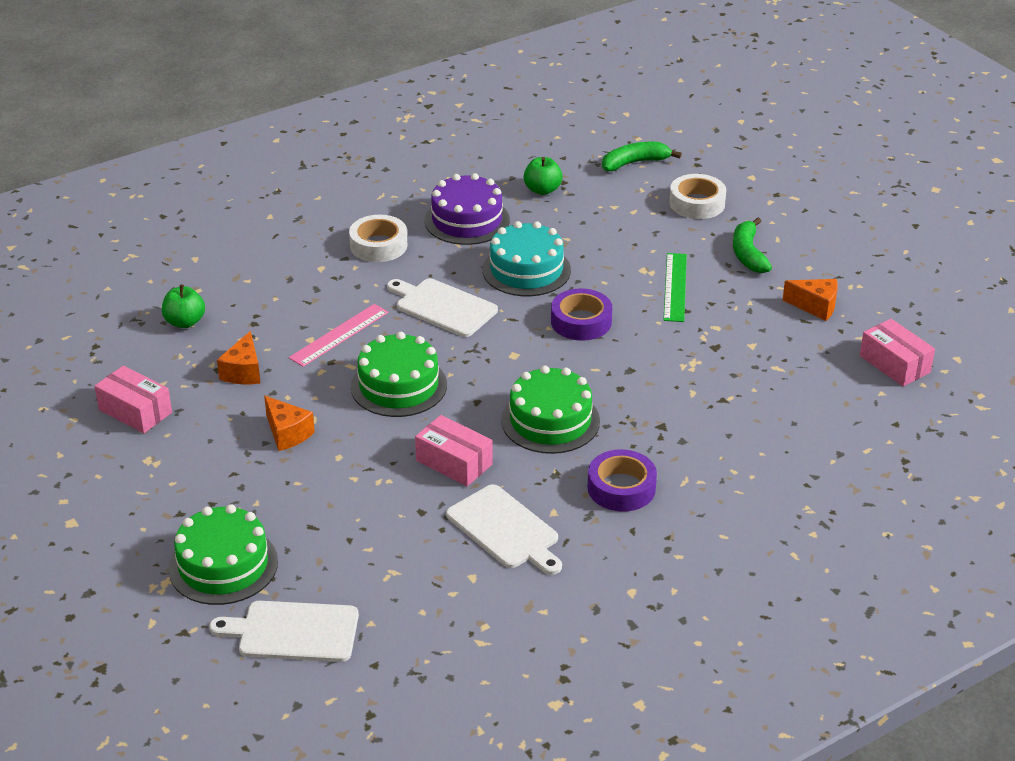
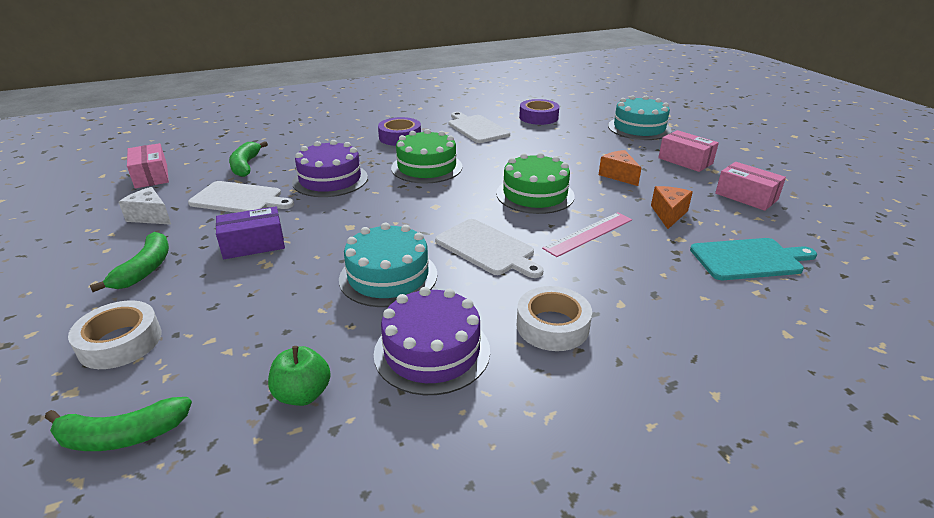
camera: 170 degrees left, 5 degrees down
green apple [162,284,205,328] -> turquoise cutting board [690,238,817,280]
green cake [169,504,278,605] -> turquoise cake [608,95,672,140]
white cutting board [209,601,359,662] -> white cutting board moved to [188,181,294,213]
pink box [415,415,493,487] -> pink box moved to [658,130,719,172]
purple tape [551,289,612,341] -> purple tape moved to [519,99,560,125]
green ruler [664,253,687,322] -> purple box [216,206,285,259]
orange cheese [783,279,838,321] -> white cheese [119,187,171,225]
none -> green banana [229,141,268,177]
none -> purple cake [292,140,368,197]

